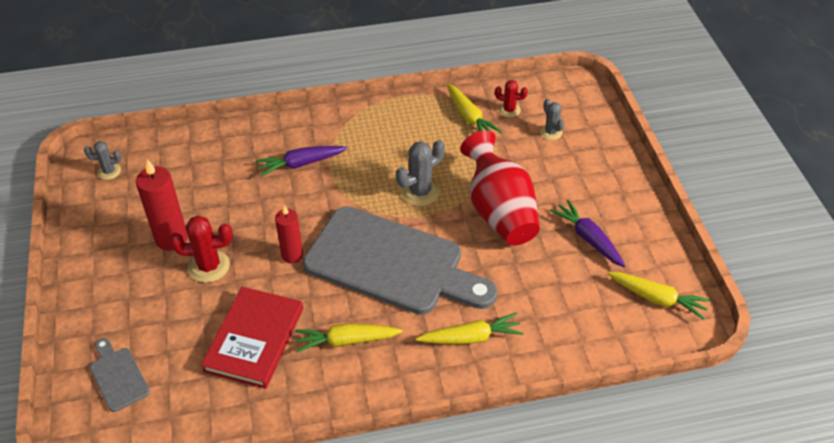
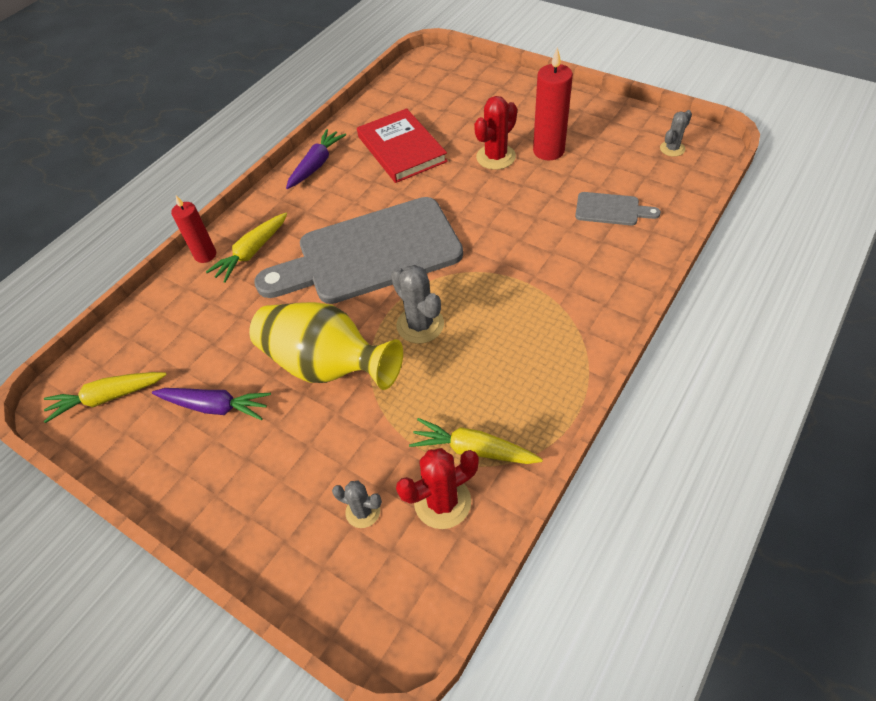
camera: 140 degrees right, 5 degrees up
grey cutting board [90,338,150,412] -> grey cutting board moved to [575,192,661,226]
purple carrot [256,146,348,176] -> purple carrot moved to [286,129,346,189]
red candle [275,205,303,264] -> red candle moved to [171,195,216,263]
yellow carrot [295,323,403,353] -> none
grey cactus [396,140,445,206] -> grey cactus turned 45 degrees counterclockwise [391,265,444,344]
red vase [460,130,540,245] -> yellow vase [249,302,403,390]
red cactus [495,80,528,117] -> red cactus [396,448,479,529], size x1.63

